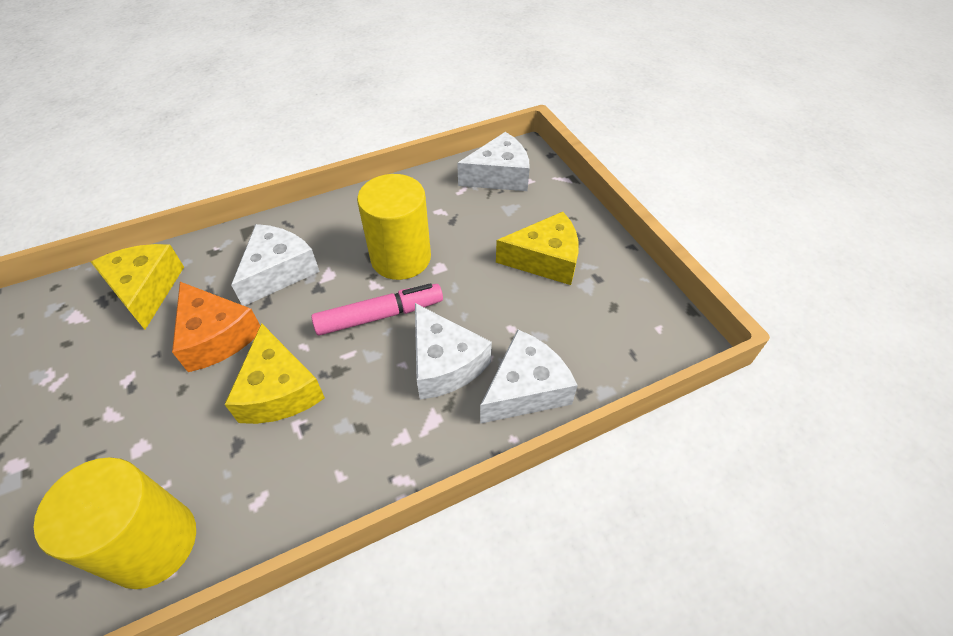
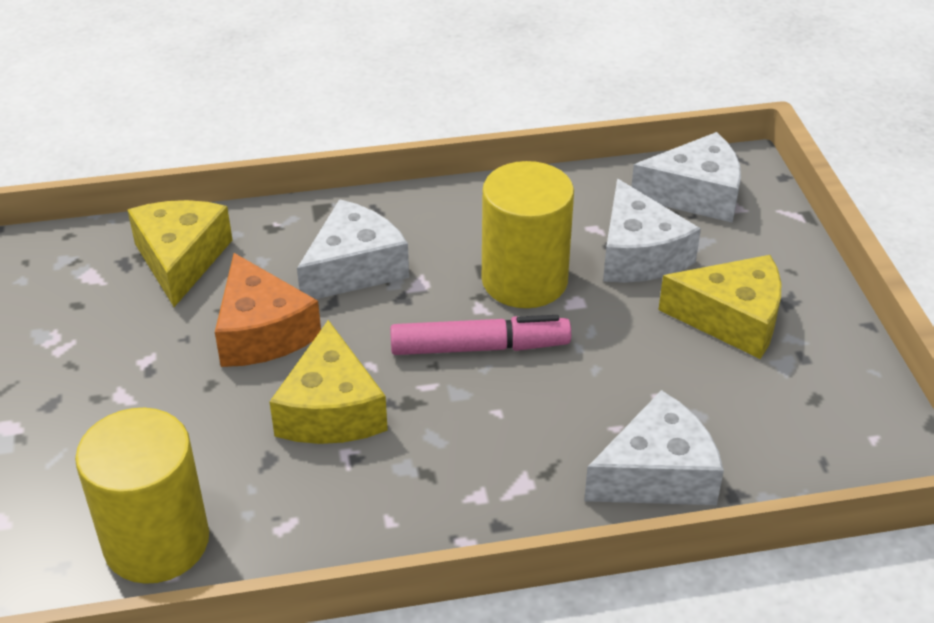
camera: 15 degrees right, 10 degrees down
white cheese [415,303,492,399] -> white cheese moved to [603,179,701,283]

